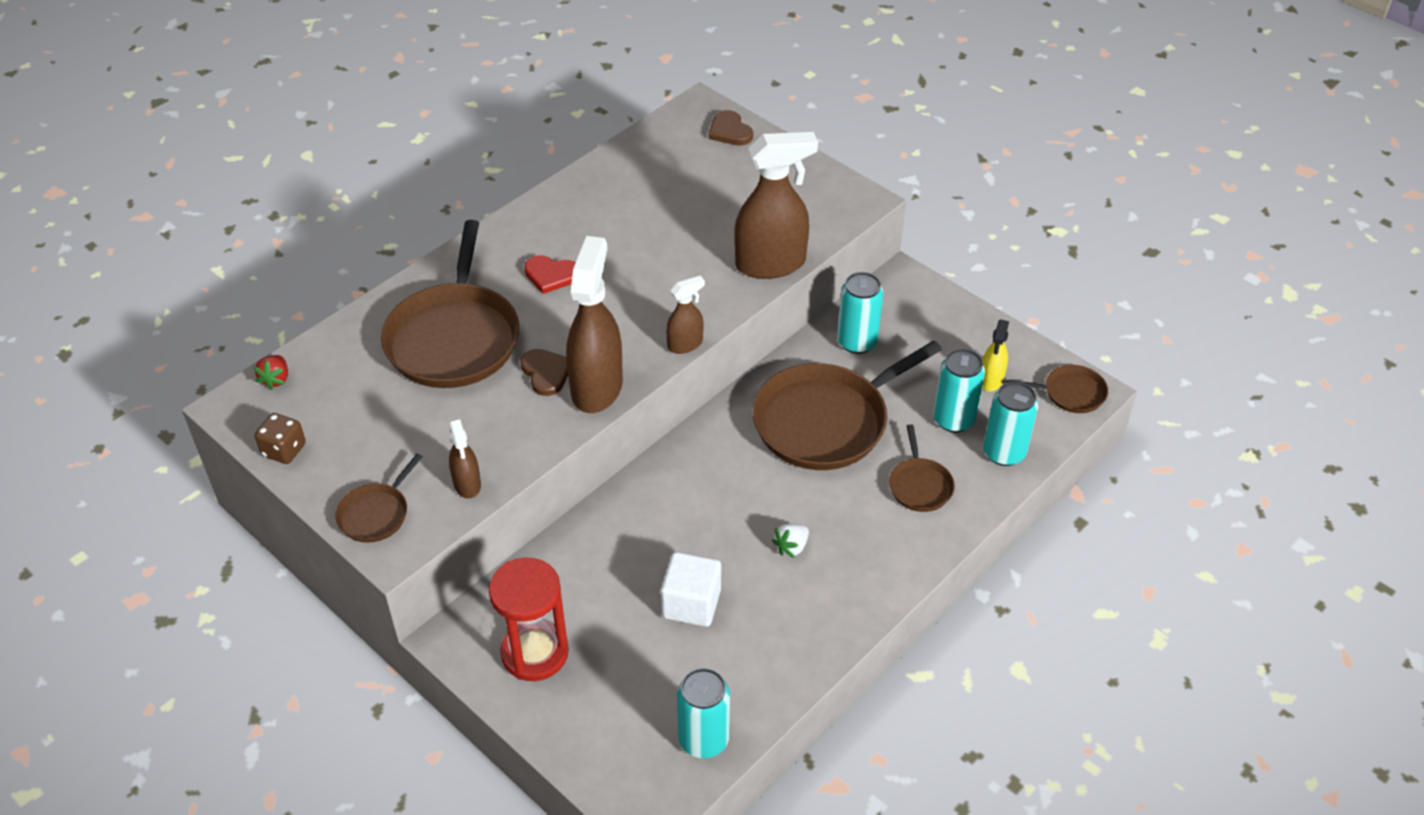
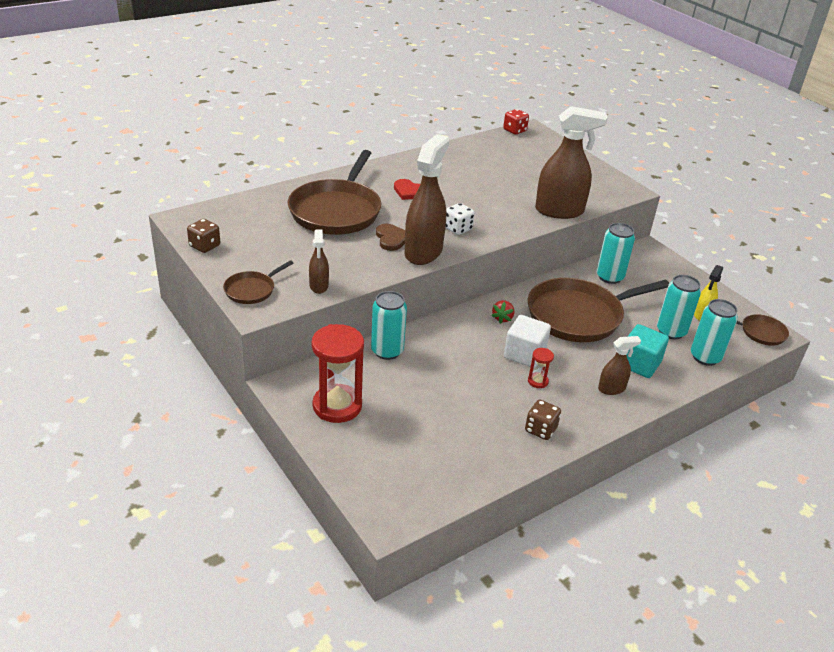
camera: 10 degrees right, 10 degrees down
red strawberry [254,355,288,390] -> red strawberry moved to [491,300,515,324]
white cube [661,552,721,627] -> white cube moved to [504,315,551,368]
brown spray bottle [666,276,705,354] -> brown spray bottle moved to [598,336,641,395]
turquoise can [677,668,730,758] -> turquoise can moved to [371,291,407,360]
brown heart [709,110,753,146] -> none
white strawberry [772,524,809,558] -> red hourglass [528,348,554,388]
brown pan [889,424,955,512] -> turquoise cube [627,324,669,378]
none -> white dice [446,203,475,235]
none -> red dice [503,109,529,135]
none -> brown dice [525,400,561,440]

